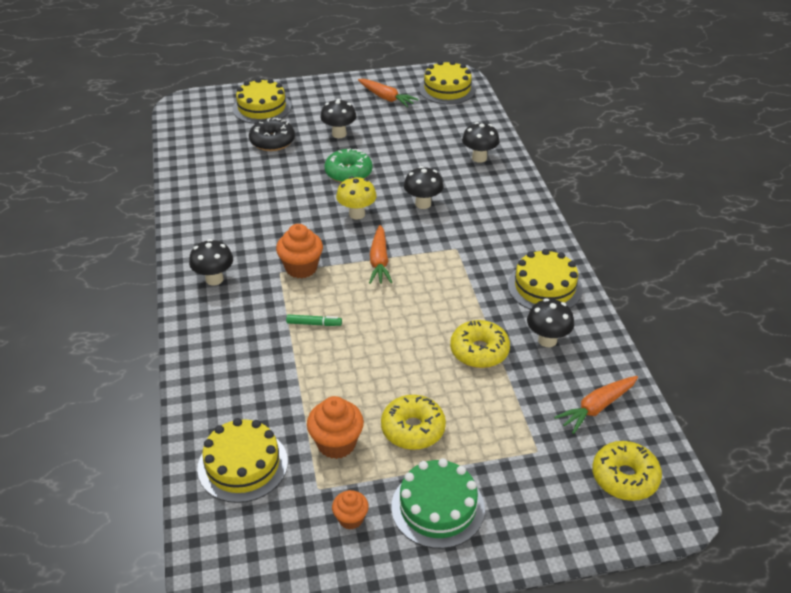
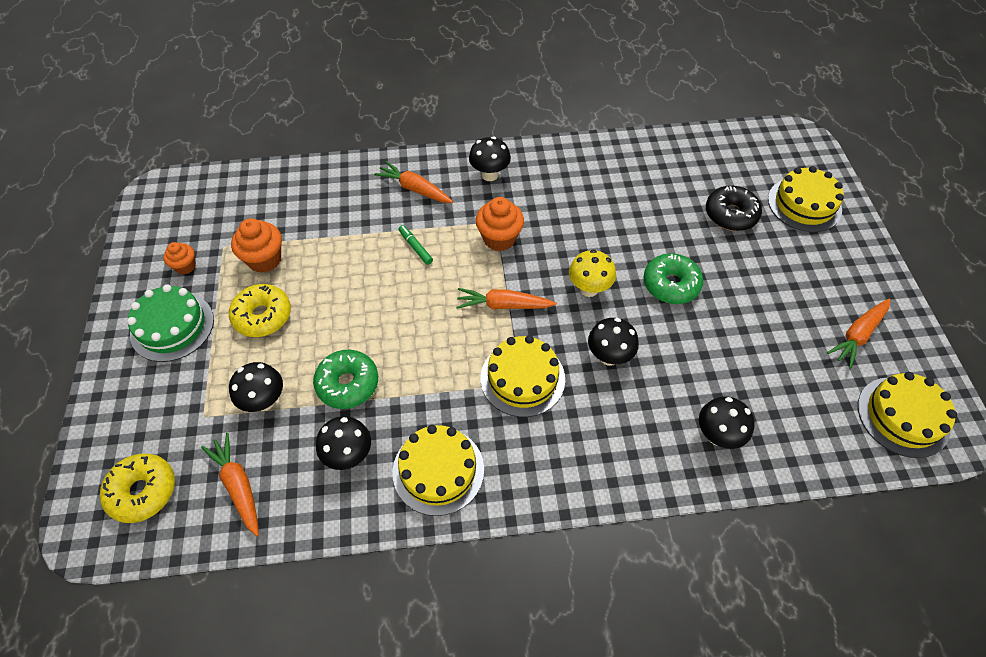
camera: 95 degrees right, 15 degrees up
yellow cake [197,418,288,503] -> yellow cake moved to [481,335,565,417]
green marker [286,315,342,326] -> green marker turned 135 degrees clockwise [398,225,433,265]
black mushroom [320,99,357,138] -> black mushroom moved to [229,362,283,412]
yellow donut [450,320,510,368] -> green donut [313,350,378,409]
none -> orange carrot [374,161,453,203]

